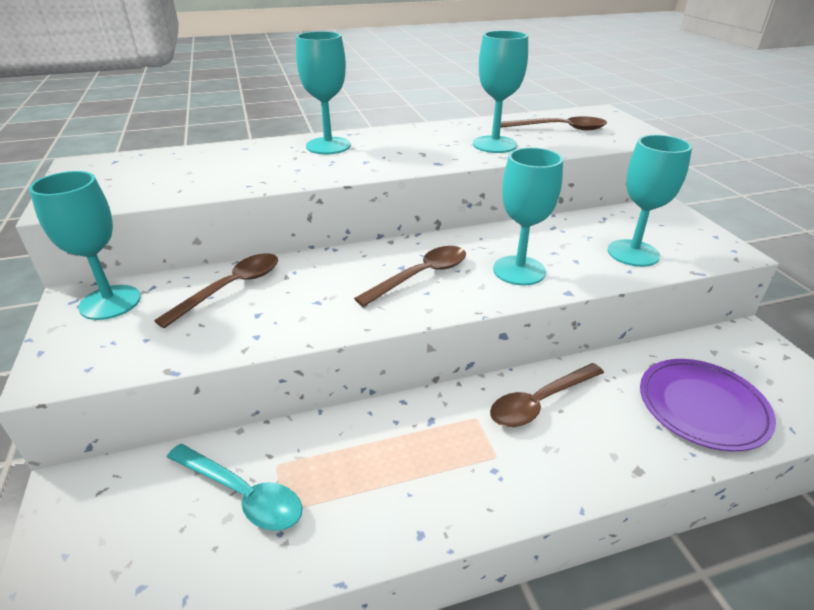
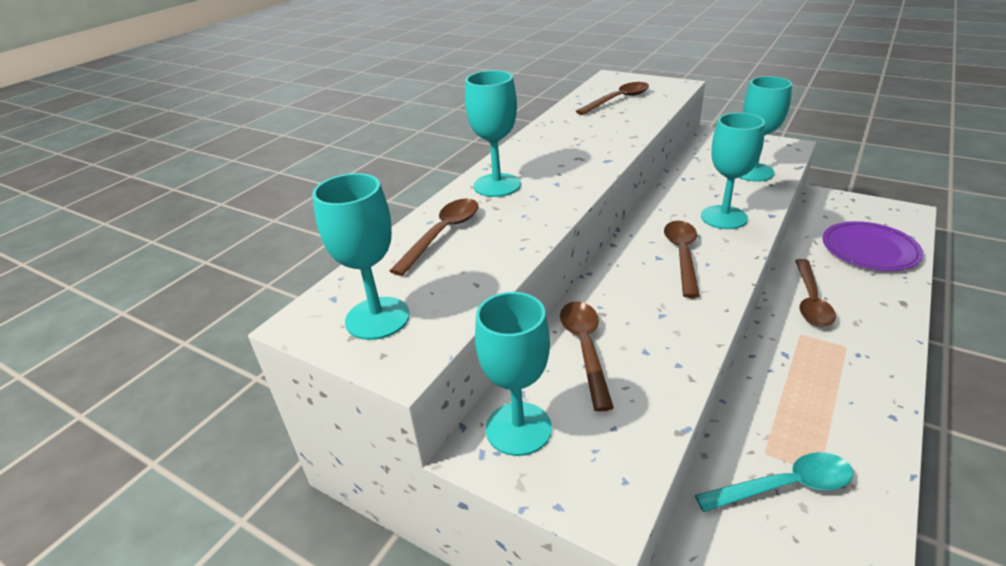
camera: 40 degrees left, 0 degrees up
turquoise goblet [473,31,528,153] -> turquoise goblet moved to [312,173,410,340]
none -> brown spoon [389,198,479,276]

